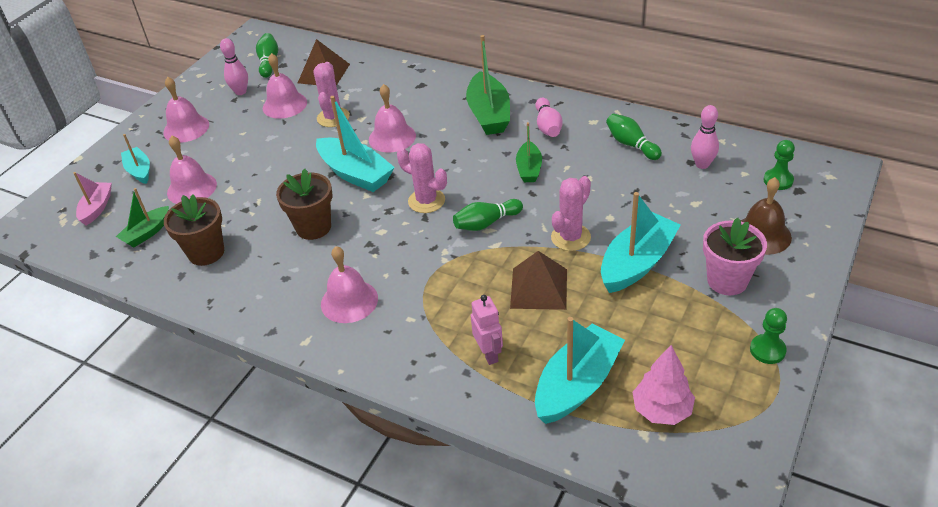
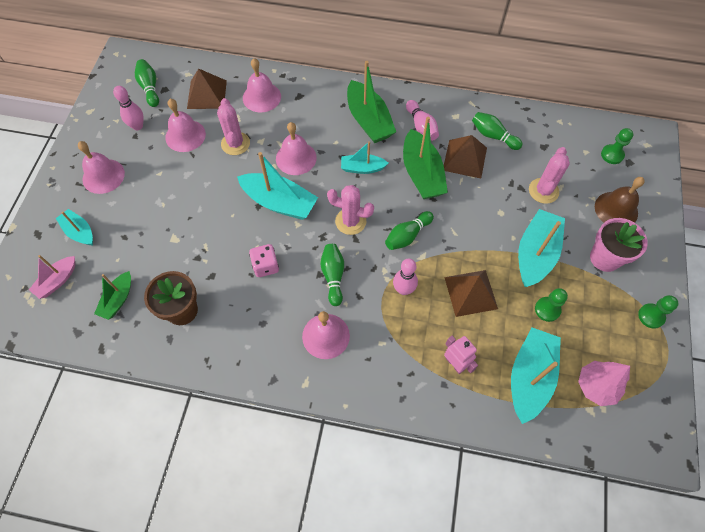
camera: 20 degrees left, 20 degrees up
pink boat [73,172,112,226] -> pink boat turned 135 degrees counterclockwise [29,255,75,299]
pink bell [167,136,217,204] -> pink bell moved to [243,58,281,112]
brown flower pot [276,169,332,240] -> pink dice [249,244,279,277]
green boat [516,122,542,182] -> green boat [403,117,448,199], size x1.73
pink cactus [551,176,591,251] -> pink cactus moved to [529,147,570,204]
pink bowling pin [691,105,719,169] -> pink bowling pin moved to [393,259,418,295]
none -> green bowling pin [320,244,344,306]
none -> turquoise boat [341,141,388,174]
none -> brown pyramid [444,135,487,178]
none -> green pawn [535,288,568,322]

